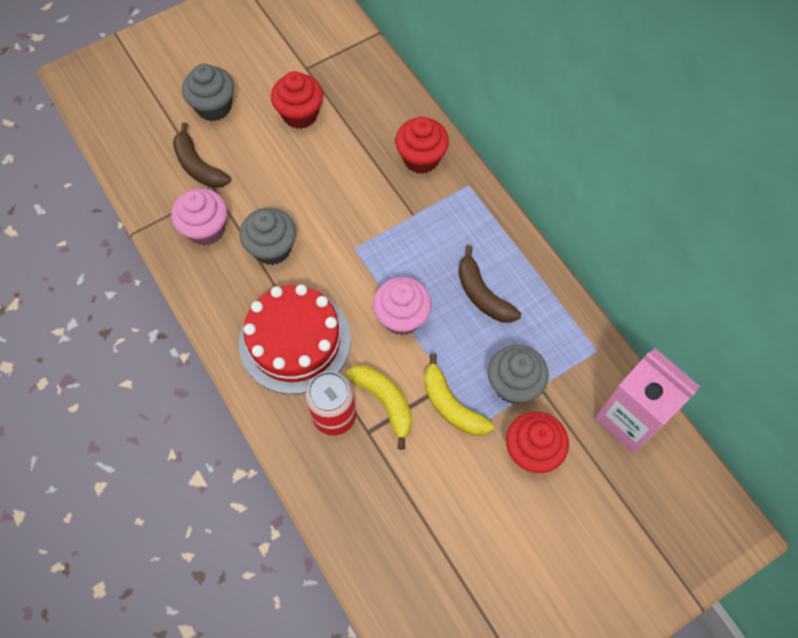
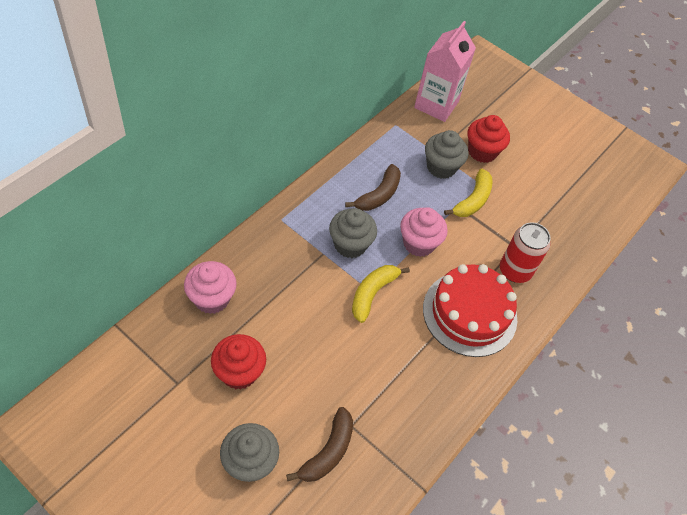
camera: 115 degrees left, 10 degrees down
pink cupcake [171,188,227,246] -> pink cupcake moved to [184,261,237,314]
grey cupcake [240,208,296,265] -> grey cupcake moved to [329,208,377,258]
yellow banana [346,365,412,450] -> yellow banana moved to [352,265,410,323]
red cupcake [395,117,449,174] -> none

